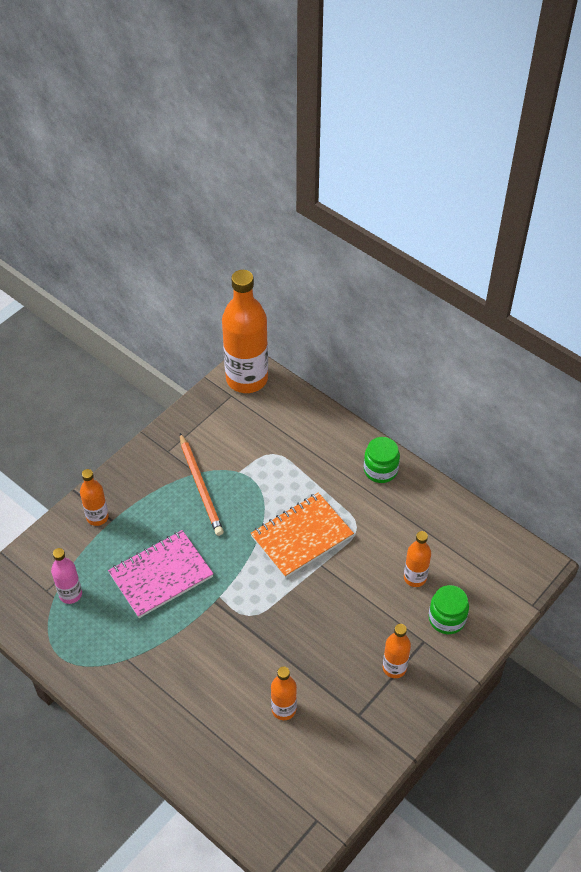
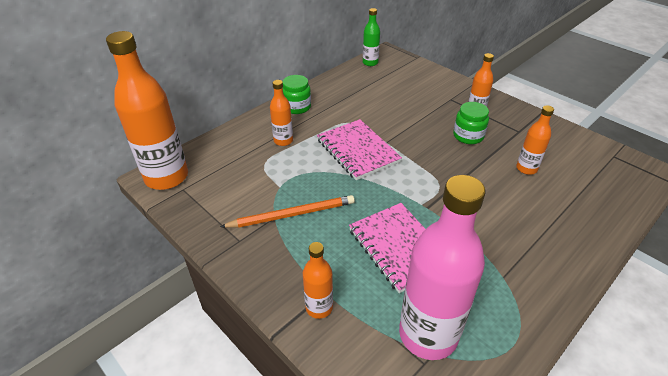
camera: 85 degrees left, 10 degrees down
pink bottle [51,548,82,604] -> pink bottle [399,175,485,360], size x2.05
orange notebook [250,492,354,578] -> pink notebook [317,119,402,180]
orange bottle [404,531,431,587] -> orange bottle moved to [270,80,293,146]
green jar [429,585,469,634] -> green jar moved to [453,102,489,144]
none -> green bottle [363,8,380,66]

